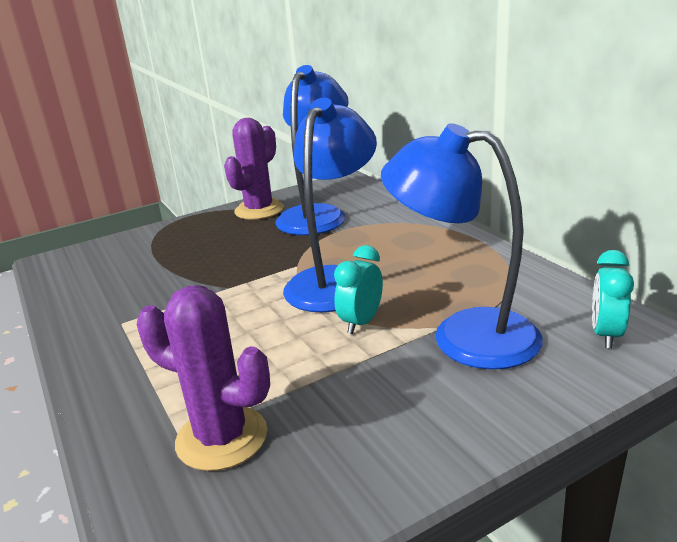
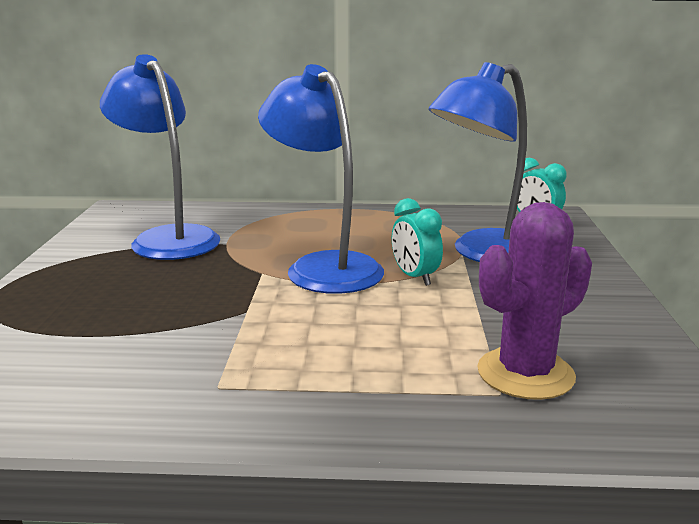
camera: 60 degrees left, 5 degrees down
purple cactus [224,118,284,220] -> none

